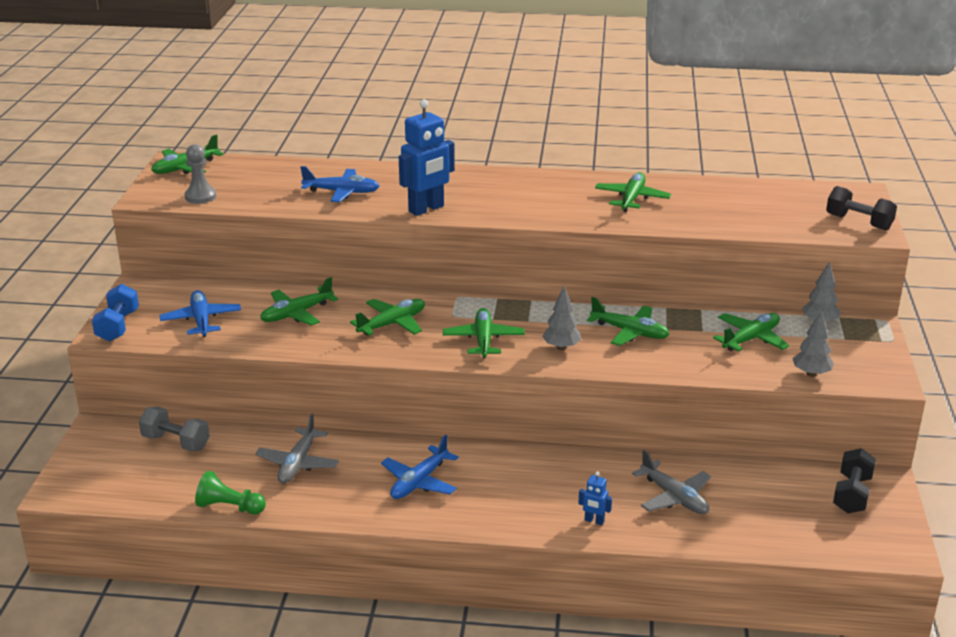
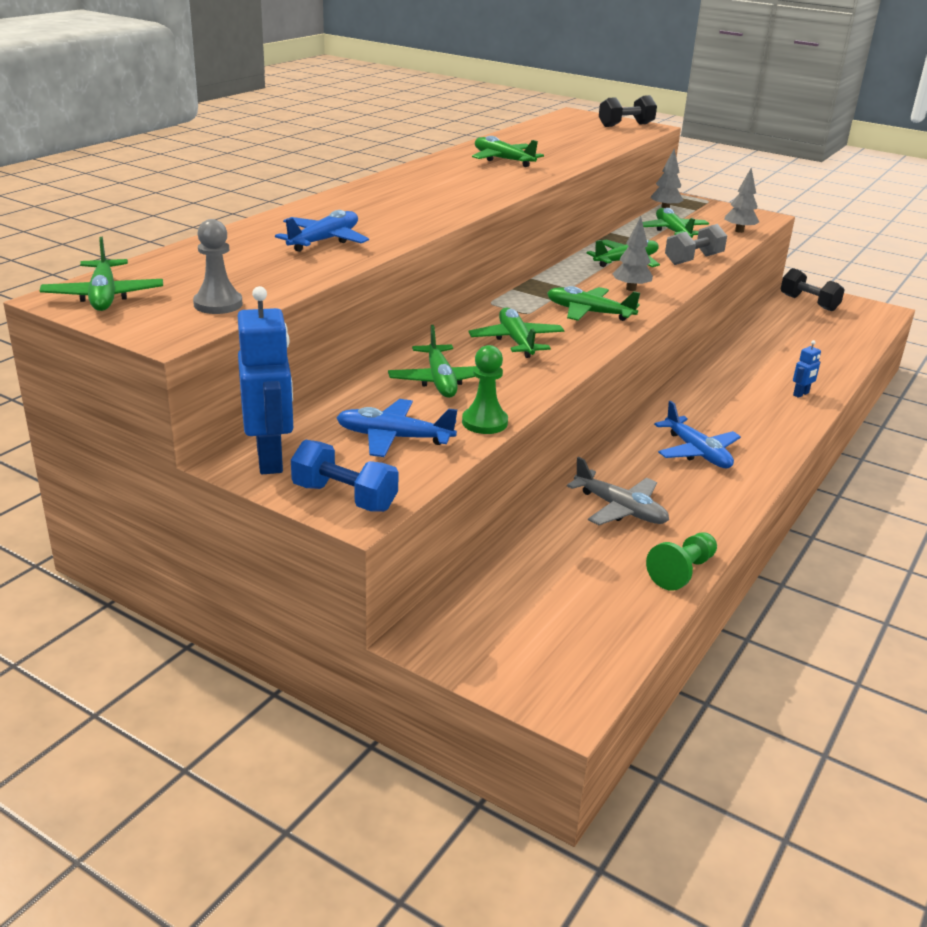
camera: 65 degrees left, 0 degrees up
grey dumbbell [139,407,210,451] -> grey dumbbell moved to [665,224,727,265]
blue robot [399,99,455,216] -> blue robot moved to [238,286,293,474]
grey plane [632,450,711,514] -> none
none -> green pawn [462,345,508,434]

